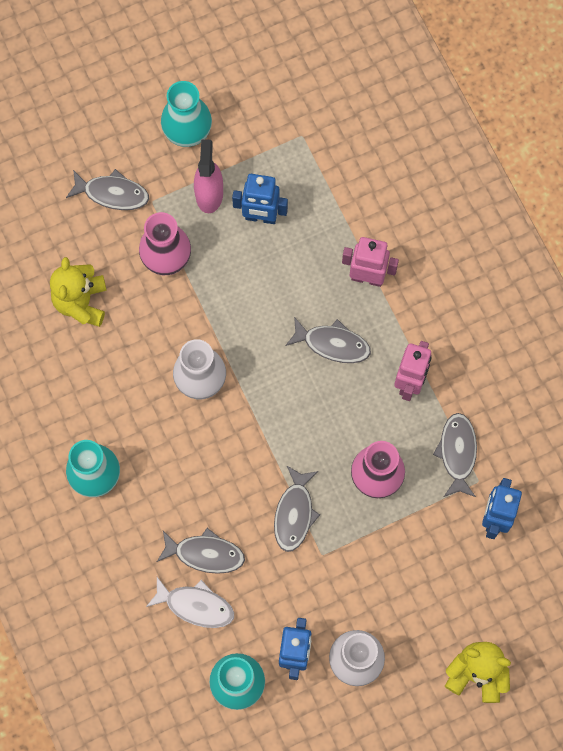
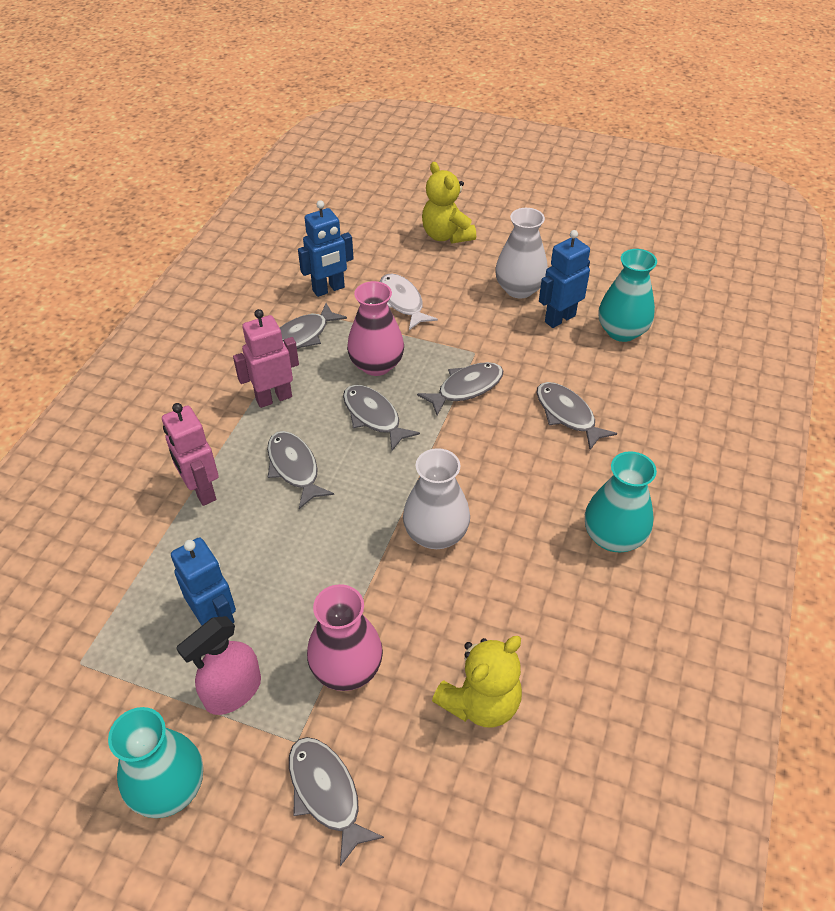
camera: 135 degrees left, 25 degrees down
white fish [146,577,234,628] -> white fish moved to [379,273,438,330]
none -> grey fish [343,385,420,451]

